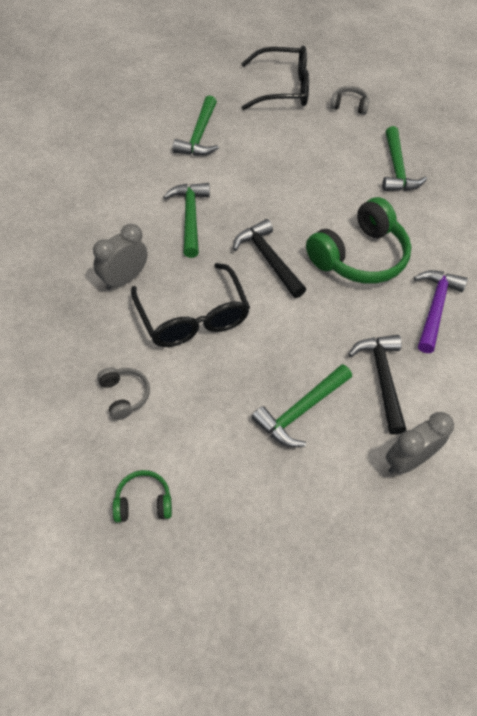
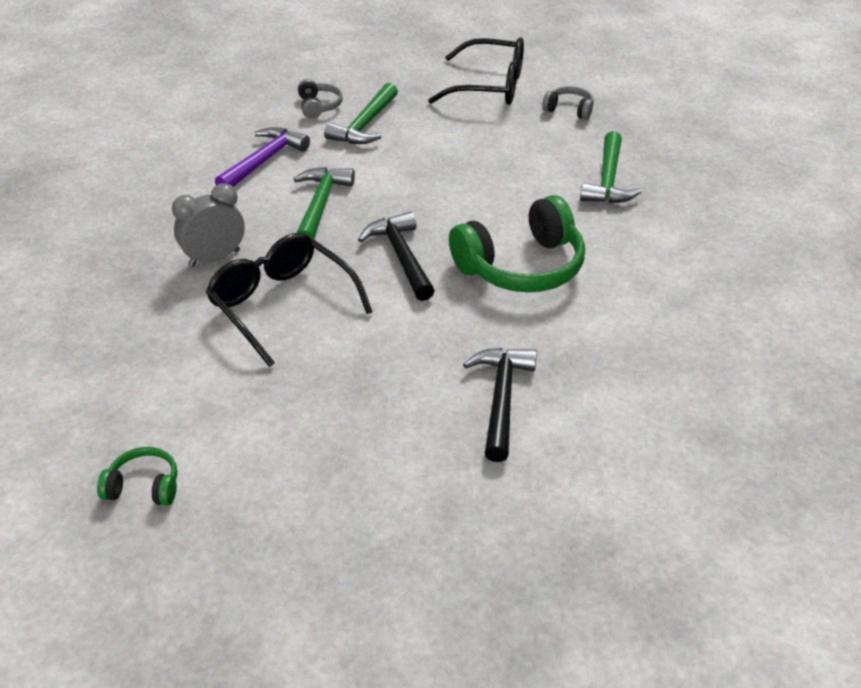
camera: 15 degrees right, 15 degrees down
grey headphones [97,367,150,420] -> grey headphones moved to [298,79,343,119]
black glasses [131,263,250,347] -> black glasses turned 150 degrees clockwise [206,233,373,367]
green hammer [251,364,352,447] -> none
grey clock [386,412,454,474] -> none
purple hammer [414,270,468,353] -> purple hammer moved to [215,127,310,187]

